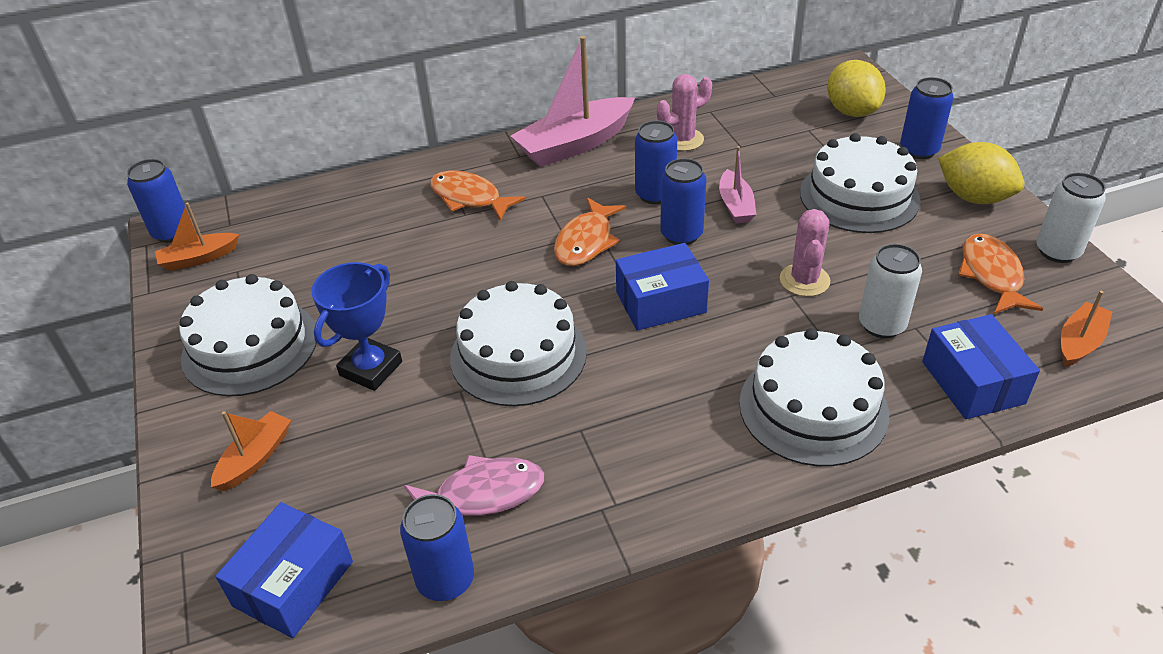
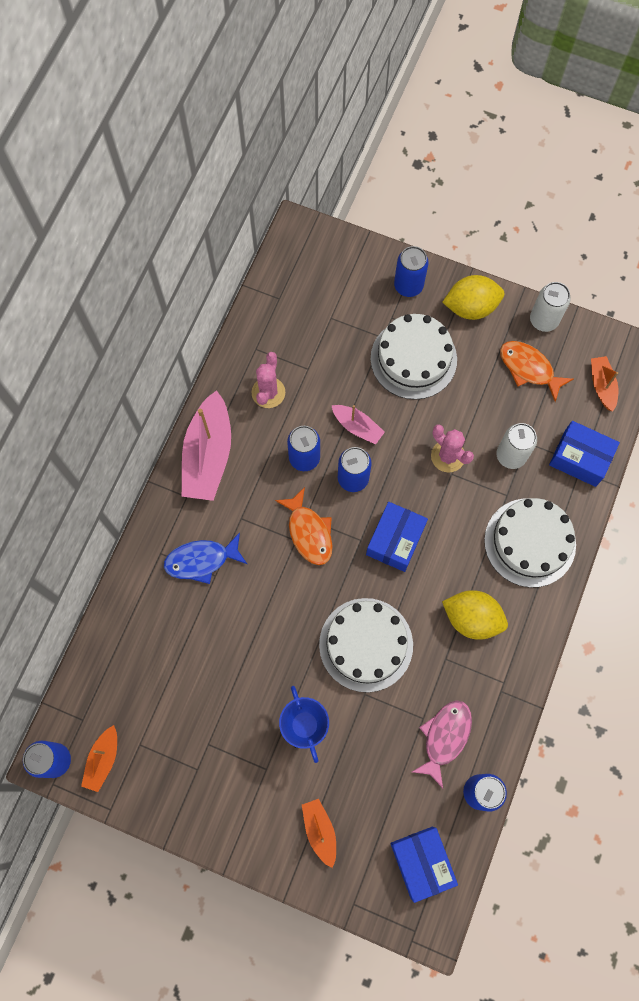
camera: 50 degrees left, 30 degrees up
white cake [179,274,316,396] -> none
orange fish [430,171,526,221] -> blue fish [164,533,247,584]
yellow lemon [827,60,886,117] -> yellow lemon moved to [442,590,508,640]

